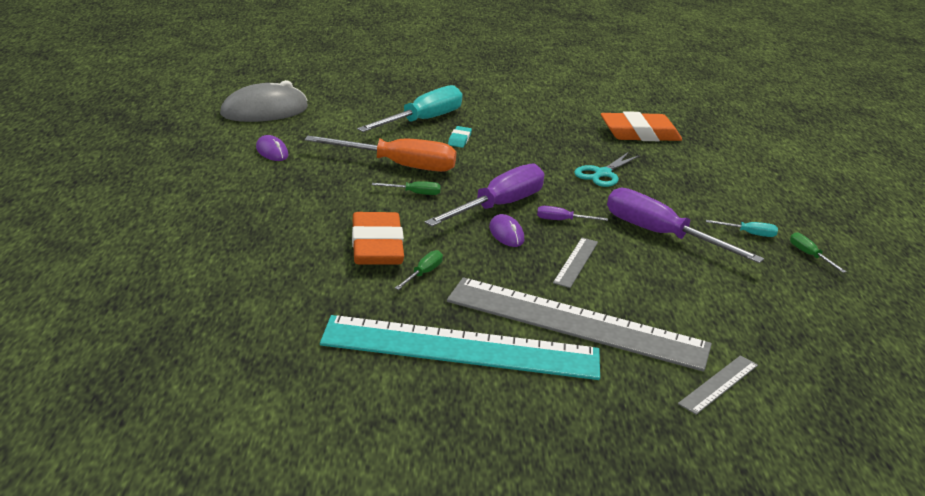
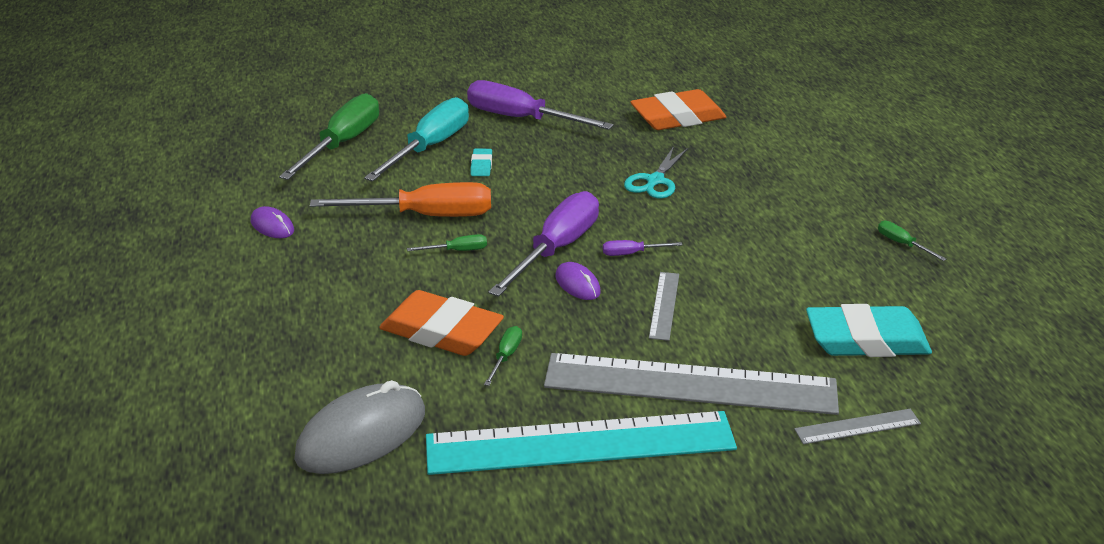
camera: 10 degrees left, 5 degrees up
grey mouse [220,80,308,122] -> grey mouse moved to [294,380,425,474]
orange eraser [352,212,404,265] -> orange eraser turned 45 degrees counterclockwise [379,290,504,356]
purple screwdriver [607,188,764,263] -> purple screwdriver moved to [467,80,613,130]
grey ruler [678,355,758,415] -> grey ruler turned 45 degrees clockwise [794,409,921,444]
turquoise screwdriver [706,220,778,237] -> none
none -> green screwdriver [279,93,379,180]
none -> turquoise eraser [806,304,932,357]

